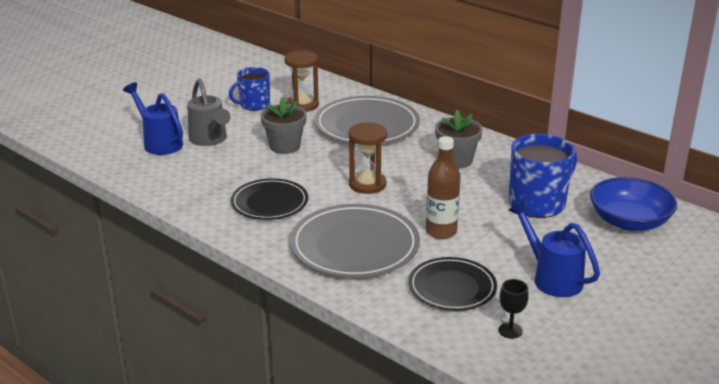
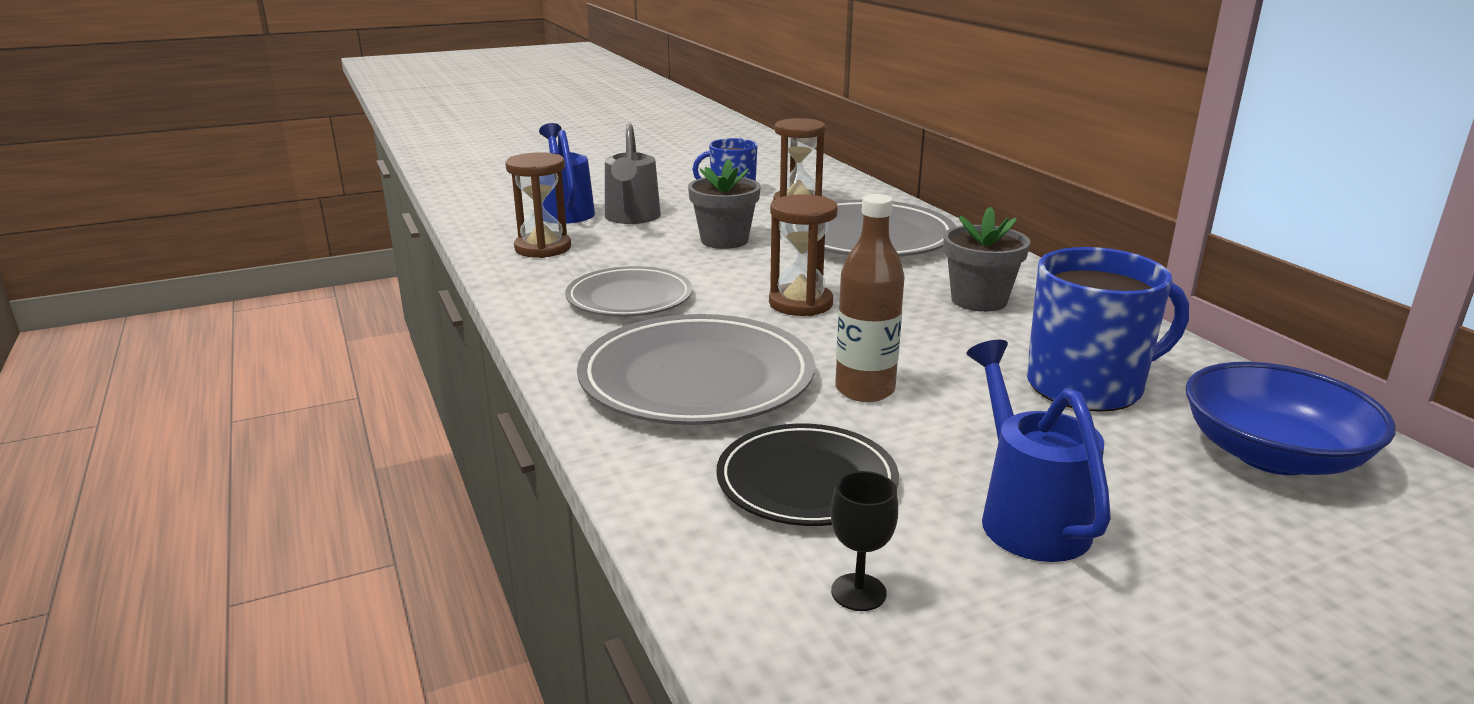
camera: 25 degrees right, 5 degrees down
black plate [231,178,308,220] -> grey plate [565,266,693,316]
none -> brown hourglass [505,152,571,258]

